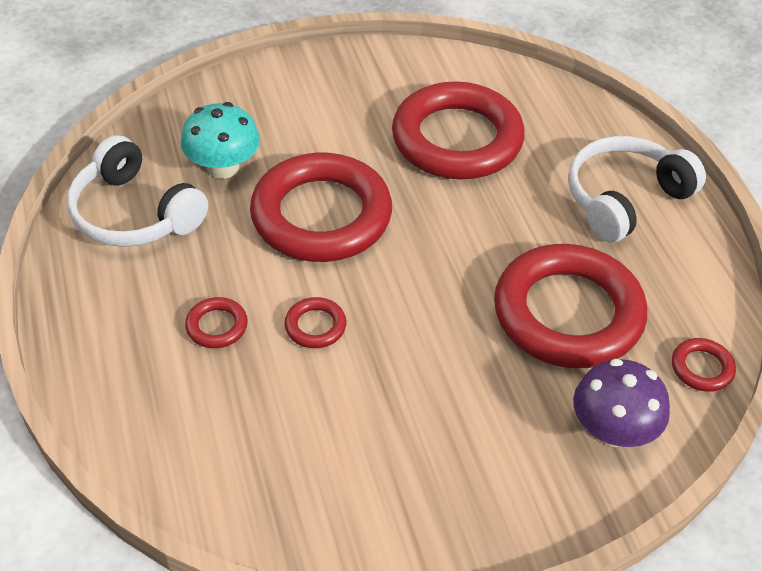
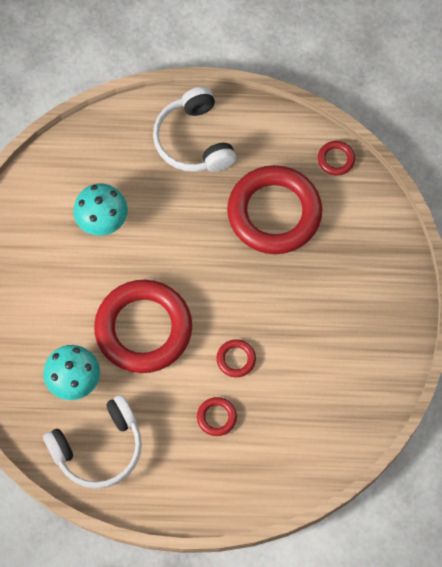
camera: 70 degrees left, 20 degrees up
red ring [392,81,525,180] -> turquoise mushroom [73,183,128,236]
purple mushroom [573,359,670,447] -> none

